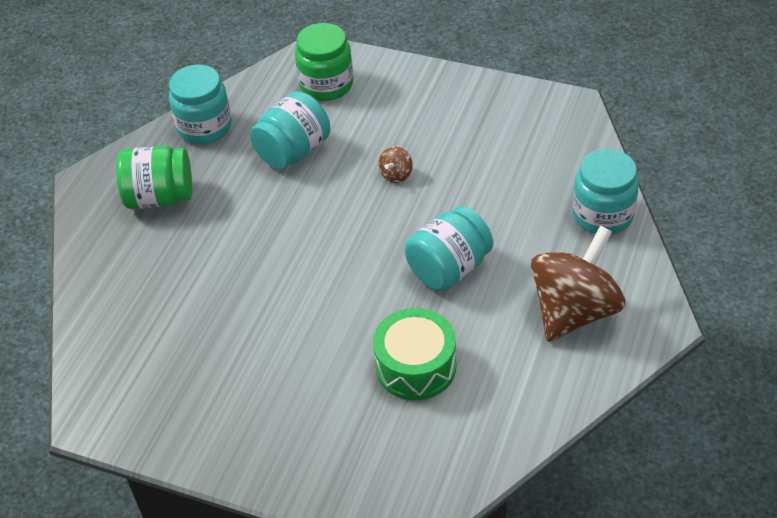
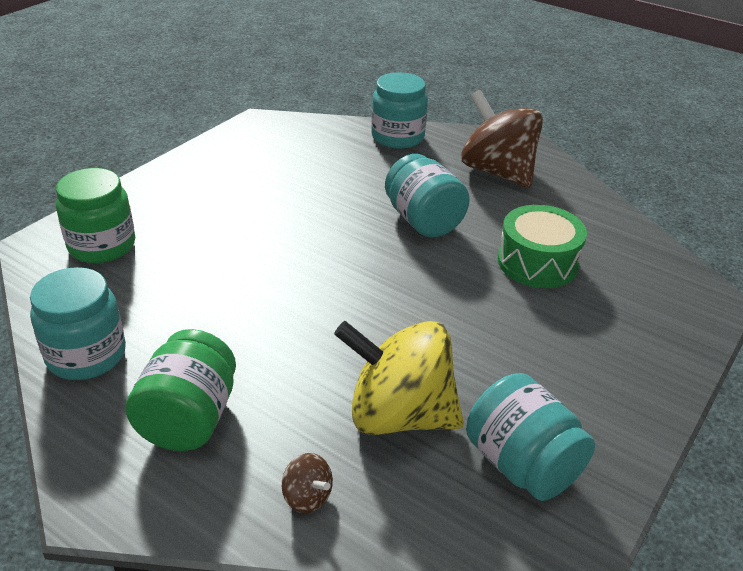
camera: 80 degrees left, 10 degrees down
turquoise jar [250,91,330,170] -> turquoise jar moved to [466,373,595,501]
brown spinning top [379,146,413,183] -> brown spinning top moved to [282,453,333,513]
none -> yellow spinning top [334,321,464,435]

